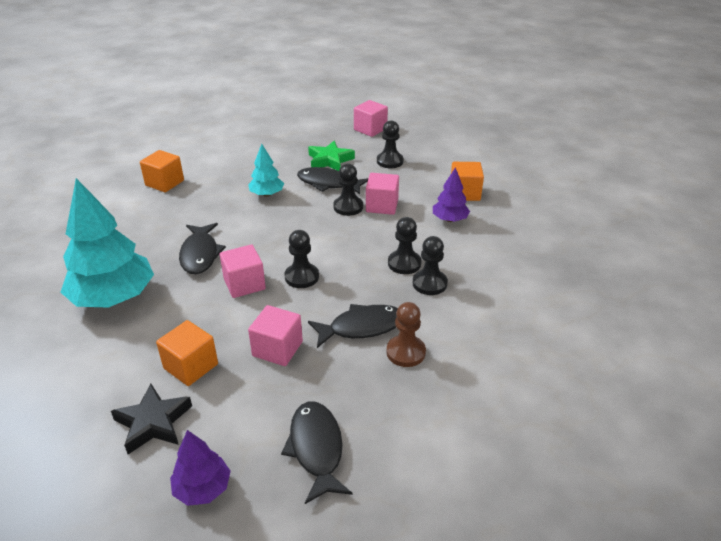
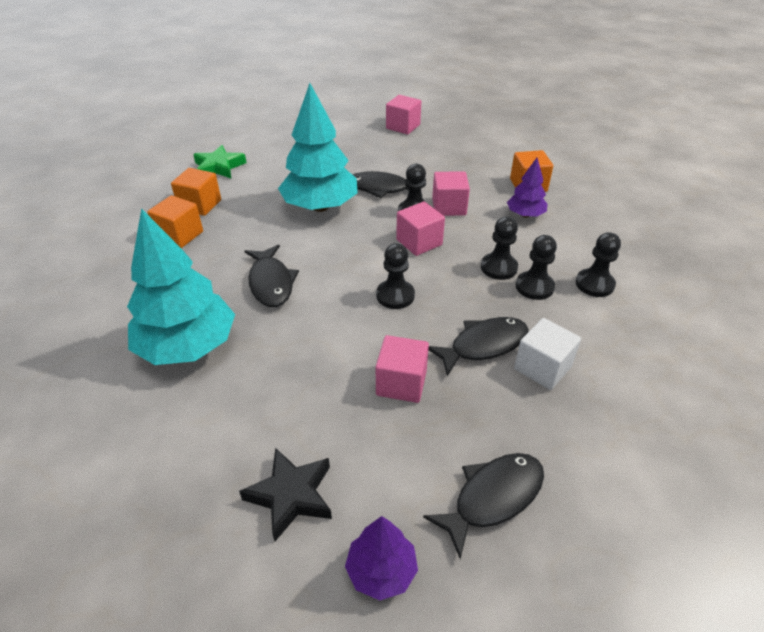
camera: 10 degrees left, 5 degrees up
orange cube [156,320,218,386] -> orange cube moved to [147,195,203,248]
pink cube [220,244,266,298] -> pink cube moved to [396,202,445,256]
turquoise tree [248,144,284,197] -> turquoise tree [278,83,358,212], size x1.98
black fish [281,401,353,504] -> black fish turned 75 degrees clockwise [423,453,544,559]
green star [308,141,355,171] -> green star moved to [193,145,246,179]
black pawn [377,120,404,168] -> black pawn moved to [576,232,621,297]
brown pawn [387,302,426,367] -> white cube [514,318,581,390]

